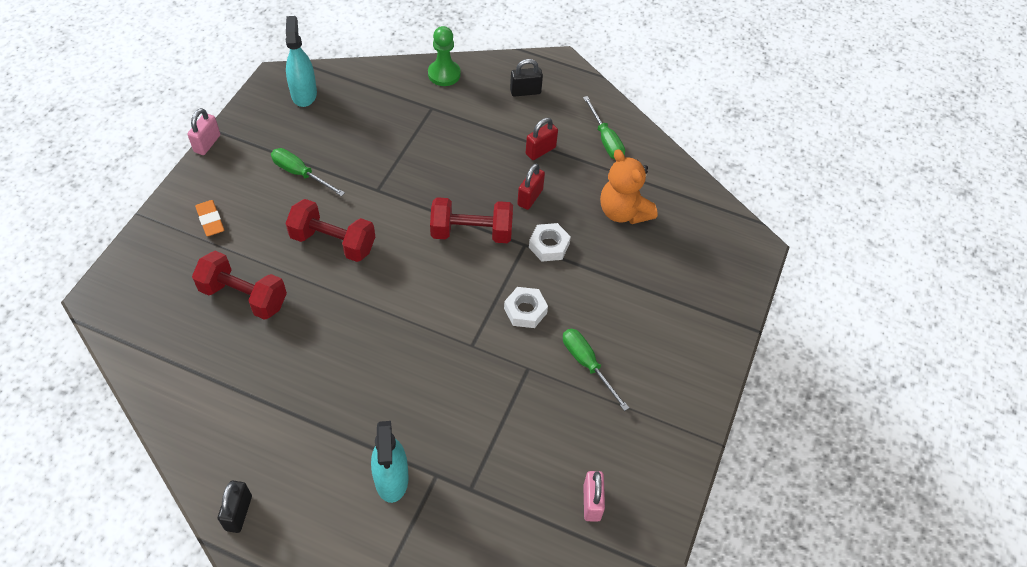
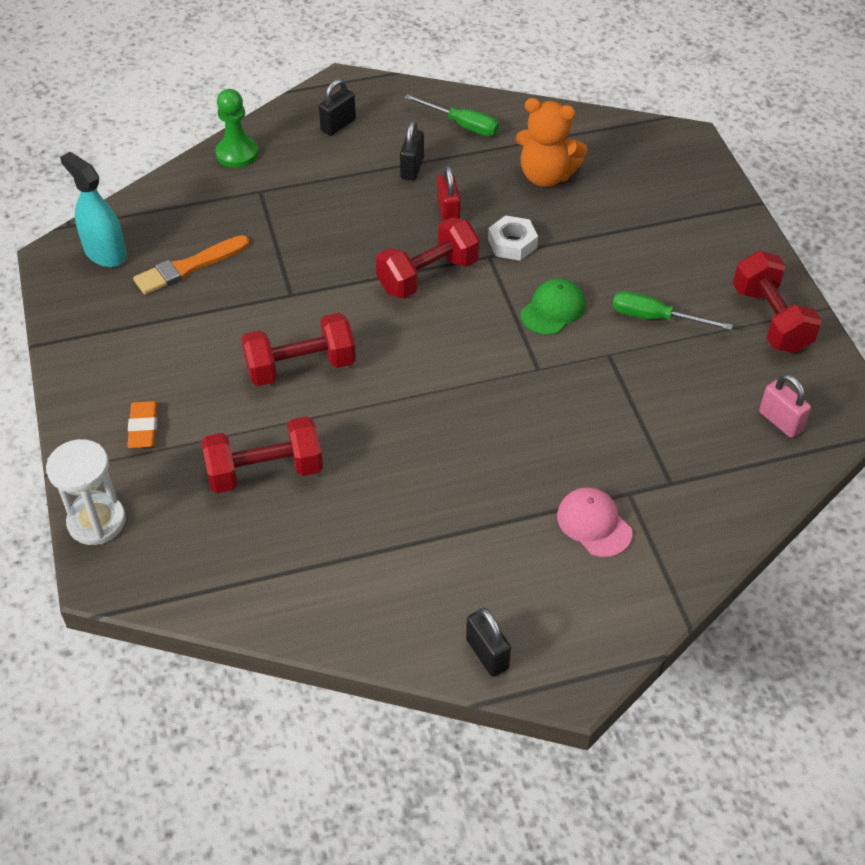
camera: 35 degrees left, 5 degrees down
pink padlock [188,108,220,155] -> none
orange eraser [195,200,224,237] -> orange eraser turned 60 degrees clockwise [127,401,158,448]
green screwdriver [271,148,345,196] -> none
turquoise spray bottle [371,421,409,503] -> pink cap [557,487,632,557]
white nut [504,287,548,328] -> green cap [521,278,585,335]
red padlock [526,118,558,160] -> black padlock [400,121,424,181]
none -> white hourglass [46,439,126,545]
none -> orange brush [133,235,250,295]
none -> red dumbbell [733,251,822,353]

